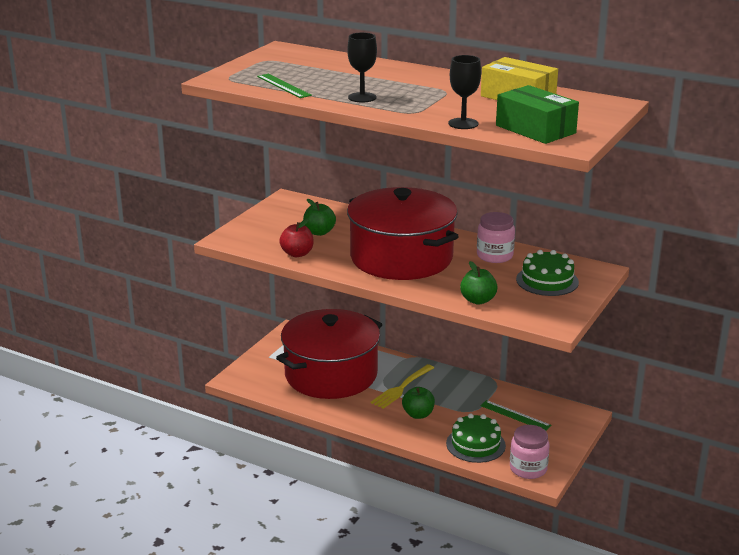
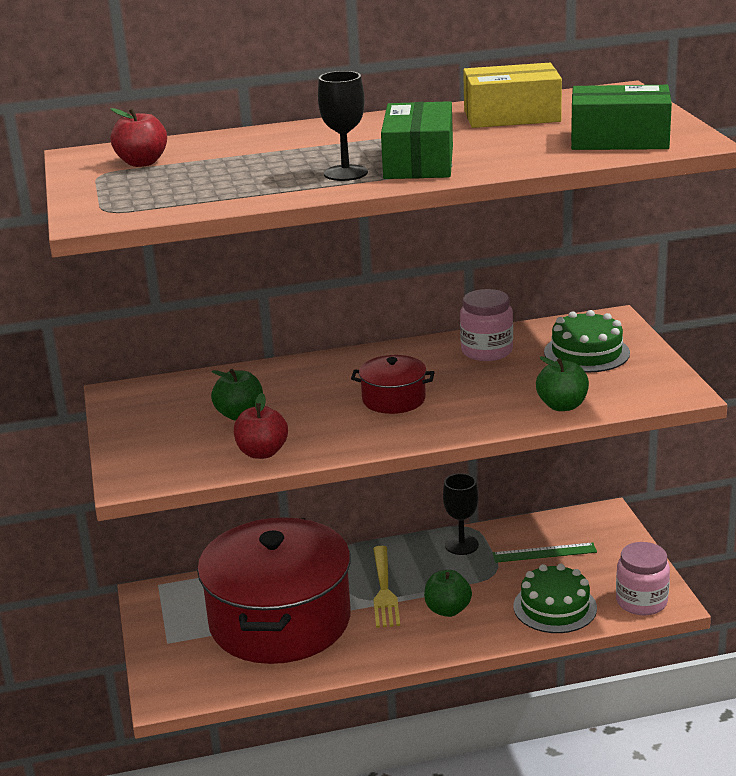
camera: 40 degrees left, 0 degrees up
green ruler [257,74,312,98] -> none
red pot [347,187,459,280] -> red pot [351,355,435,414], size x0.42
black goblet [448,55,481,129] -> black goblet moved to [443,473,479,555]
none -> red apple [111,108,167,167]
none -> green box [381,101,453,179]

